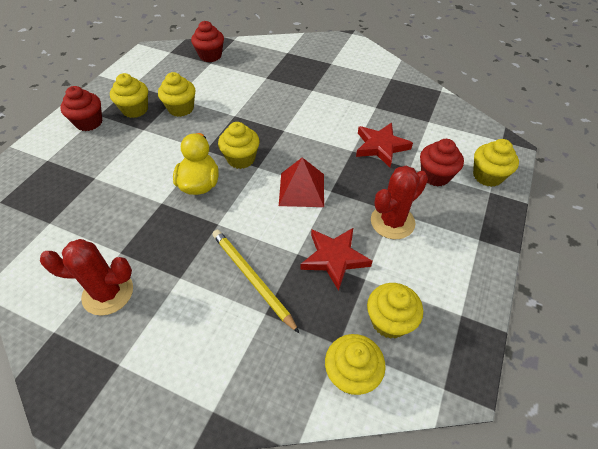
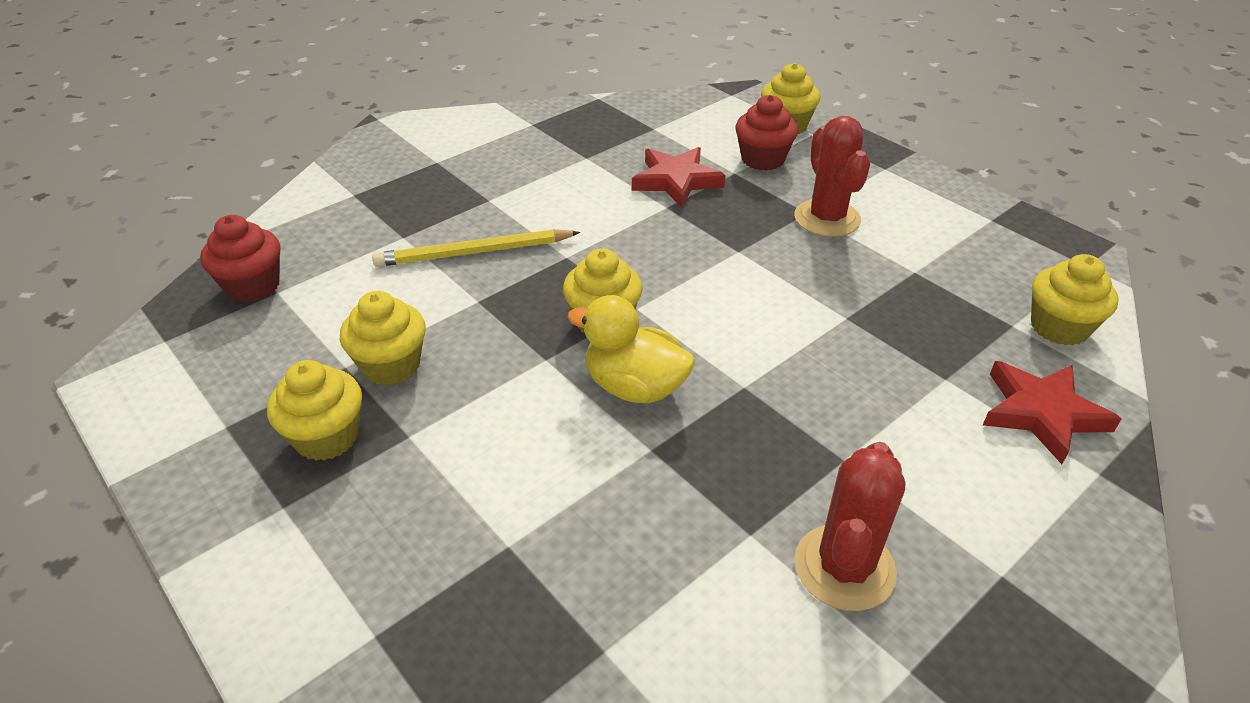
camera: 65 degrees left, 10 degrees down
red cupcake [60,86,102,131] -> none
yellow pencil [212,230,299,333] -> yellow pencil moved to [372,229,580,267]
red pyramid [279,157,324,207] -> none
red star [300,227,372,291] -> red star moved to [983,361,1121,464]
yellow cupcake [367,283,423,339] -> none

